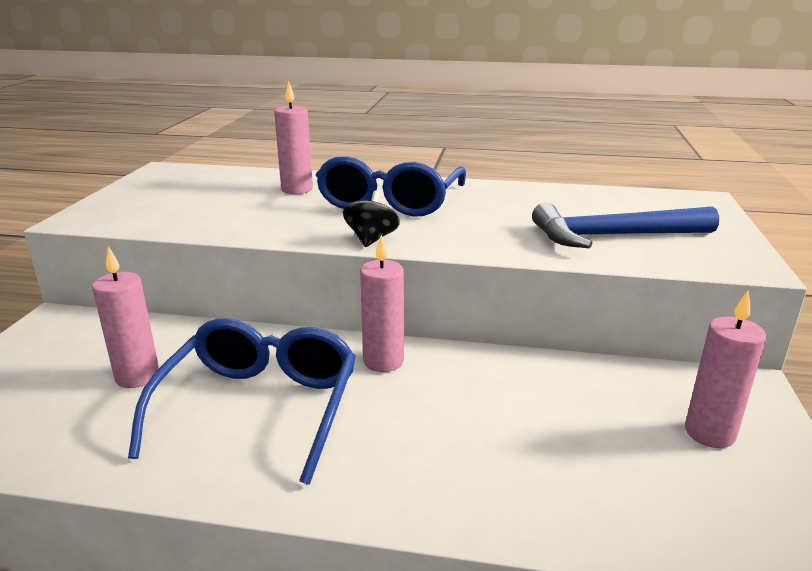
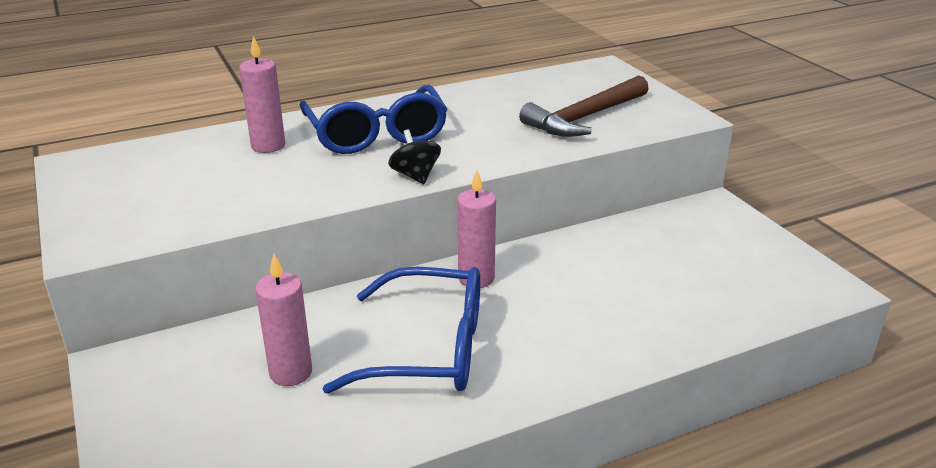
camera: 35 degrees left, 5 degrees up
blue glasses [128,318,356,485] -> blue glasses turned 120 degrees clockwise [322,267,480,394]
blue hammer [532,202,719,248] -> brown hammer [519,75,649,137]
pink candle [685,291,766,448] -> none

